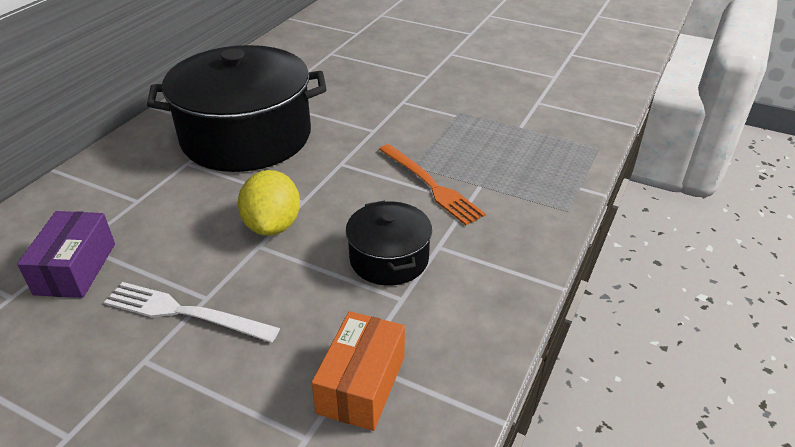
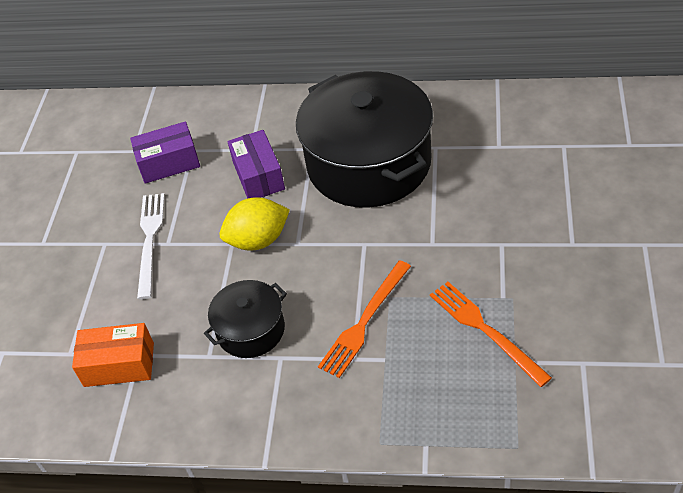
camera: 75 degrees right, 10 degrees up
none -> purple box [228,130,285,199]
none -> orange fork [430,282,552,387]

